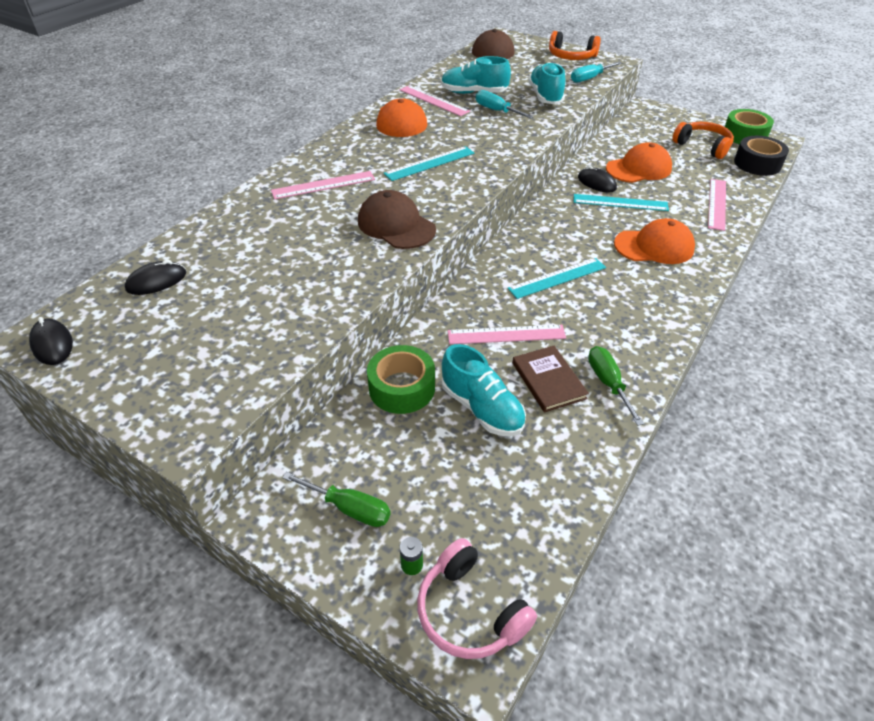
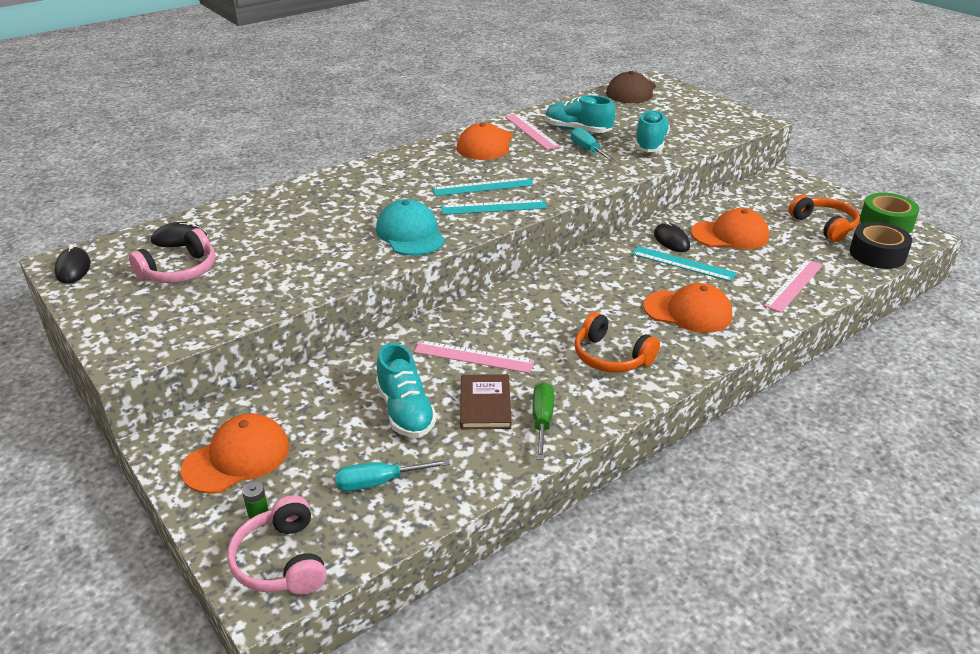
camera: 20 degrees right, 10 degrees down
pink ruler [271,171,375,199] -> none
green screwdriver [282,472,391,527] -> orange cap [181,413,290,494]
brown cap [358,190,436,249] -> turquoise cap [376,199,445,256]
green tape [367,345,435,414] -> none
turquoise ruler [508,258,606,299] -> turquoise ruler moved to [441,199,547,215]
orange headphones [549,31,601,60] -> orange headphones moved to [575,312,660,373]
turquoise screwdriver [571,62,622,83] -> turquoise screwdriver moved to [335,459,450,491]
none -> pink headphones [129,228,216,283]

